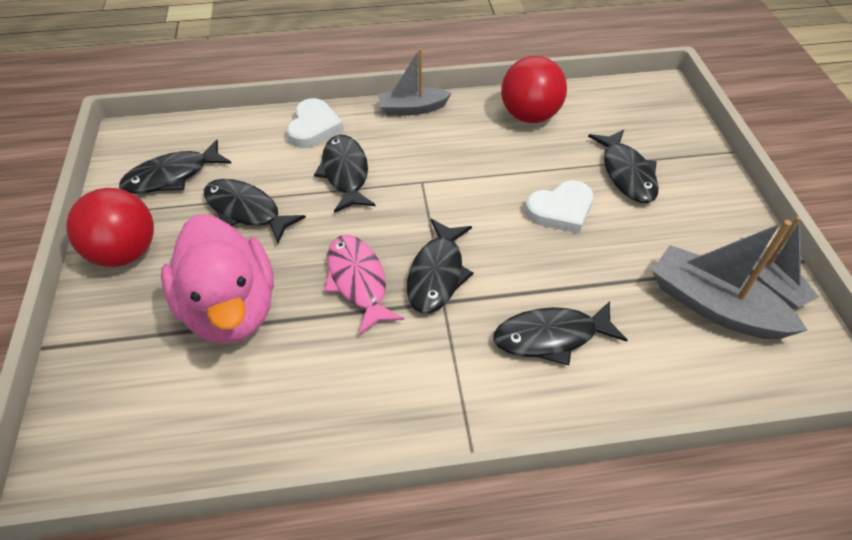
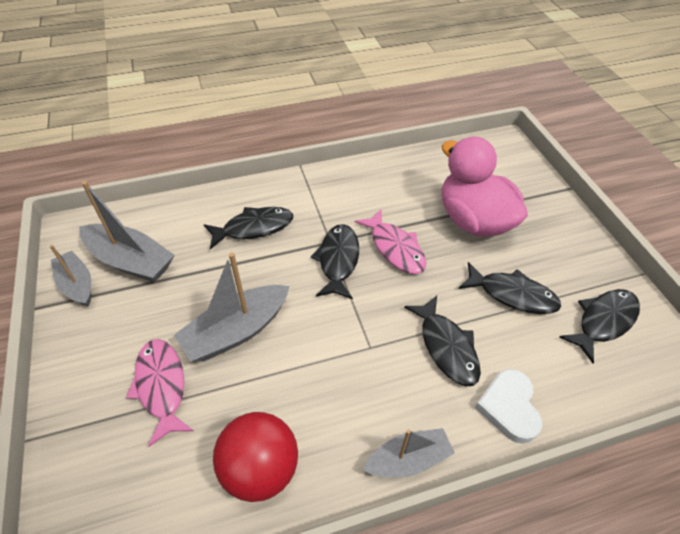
camera: 170 degrees right, 0 degrees up
red ball [66,188,154,267] -> none
white heart [525,180,593,234] -> grey boat [174,252,289,362]
black fish [588,129,659,203] -> pink fish [126,339,193,447]

